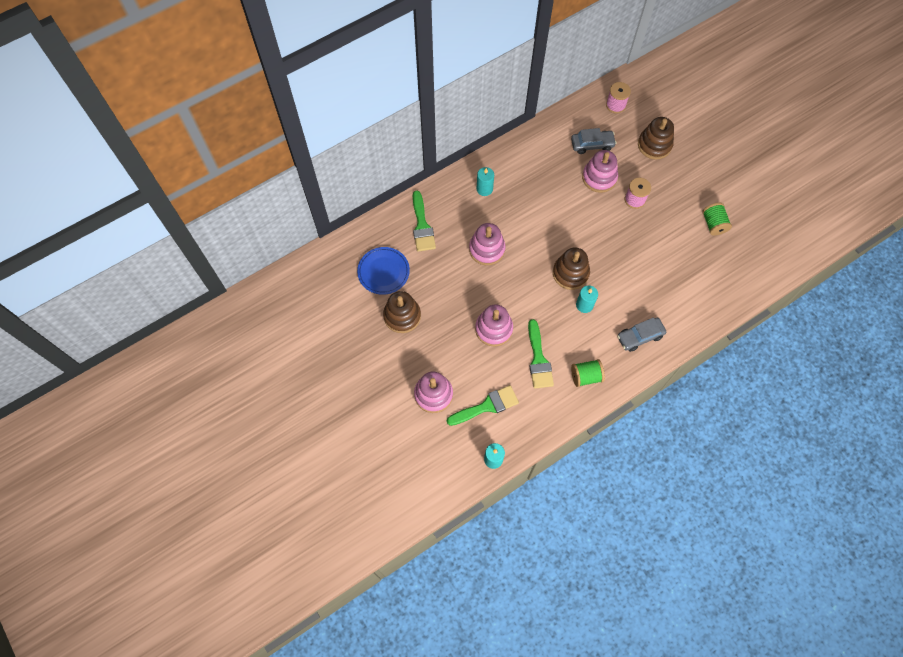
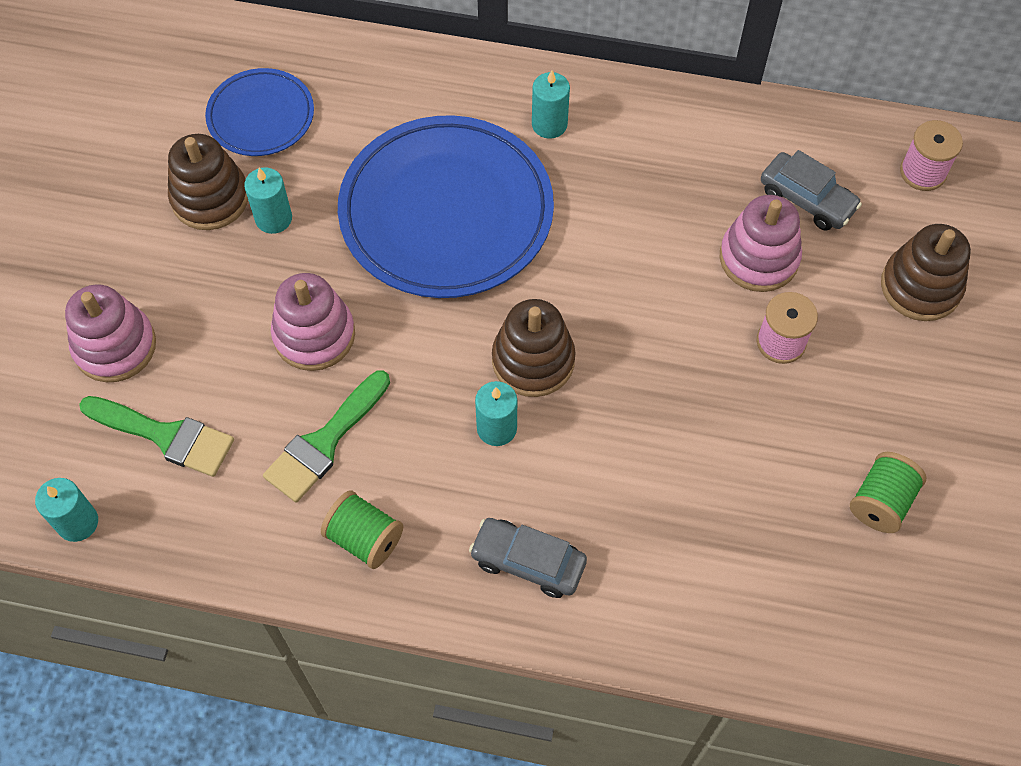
camera: 45 degrees right, 5 degrees down
green brush [413,191,436,252] -> none
pink stacking toy [469,223,506,265] -> blue plate [338,115,554,298]
none -> turquoise candle [244,168,292,234]

